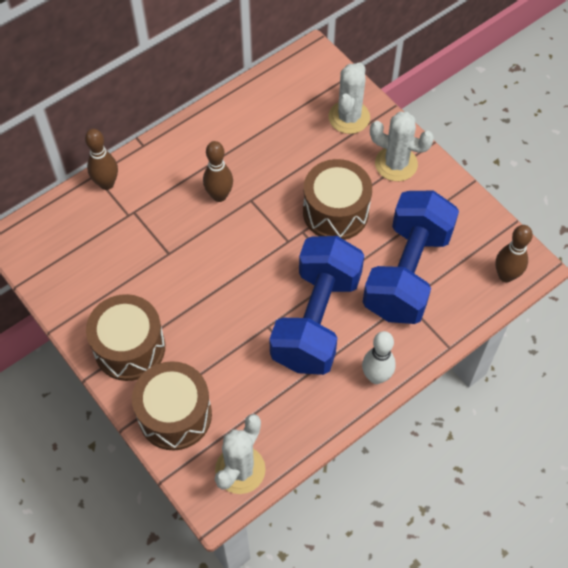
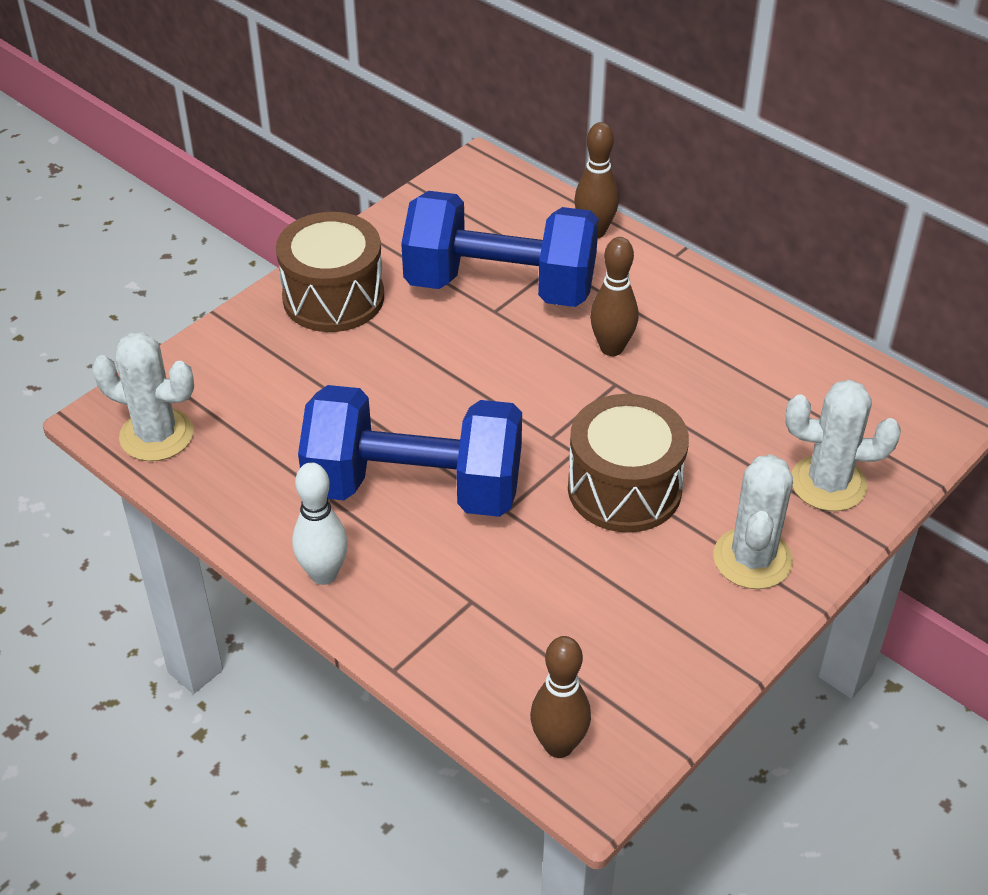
camera: 80 degrees right, 15 degrees down
brown drum [132,361,212,451] -> none
blue dumbbell [363,191,459,324] -> blue dumbbell moved to [401,191,599,307]

